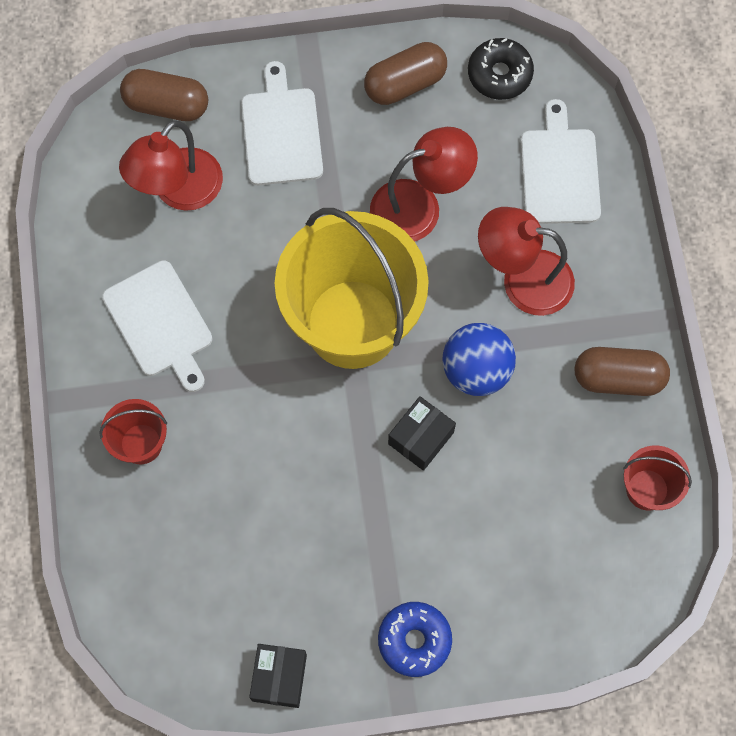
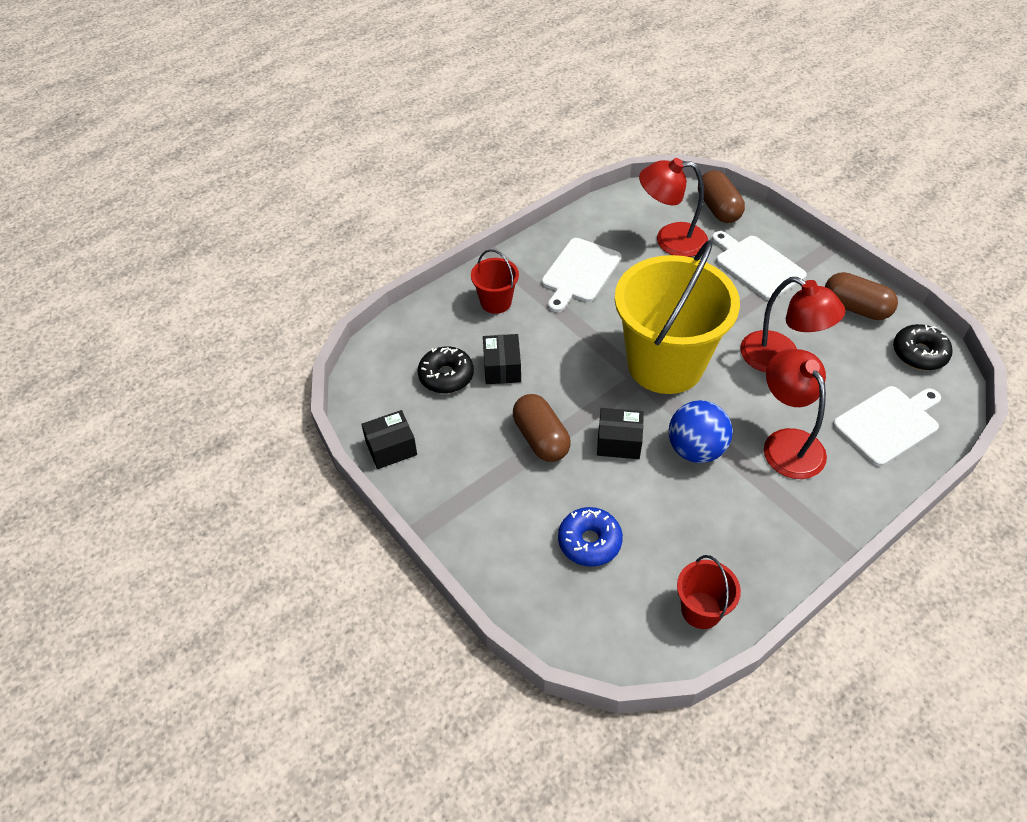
camera: 60 degrees right, 20 degrees down
white cutting board [241,61,323,185] -> white cutting board turned 90 degrees counterclockwise [712,231,807,300]
blue donut [378,602,452,677] -> blue donut moved to [558,507,623,567]
brown capsule [575,347,670,396] -> brown capsule moved to [513,394,571,462]
none -> black donut [418,346,474,393]
none -> black box [483,334,521,384]

